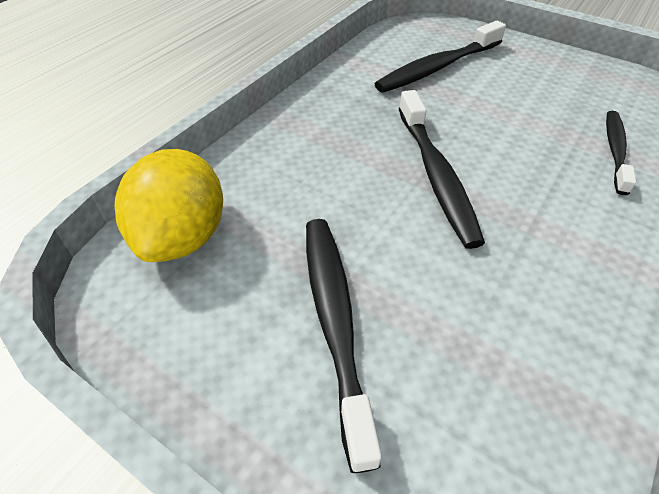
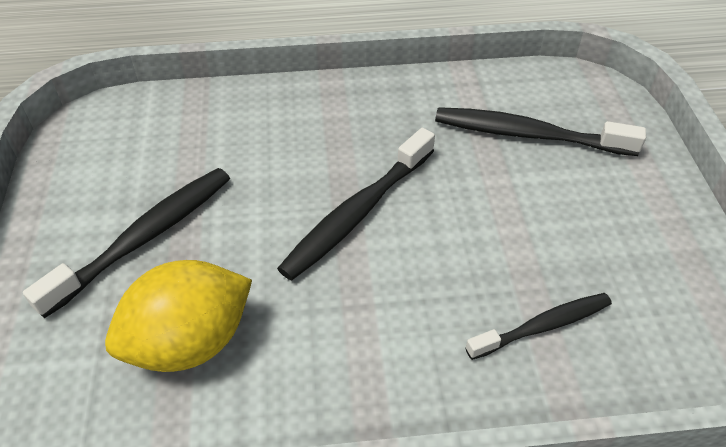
camera: 50 degrees right, 0 degrees up
yellow lemon [115,149,223,262] -> yellow lemon moved to [105,260,252,372]

